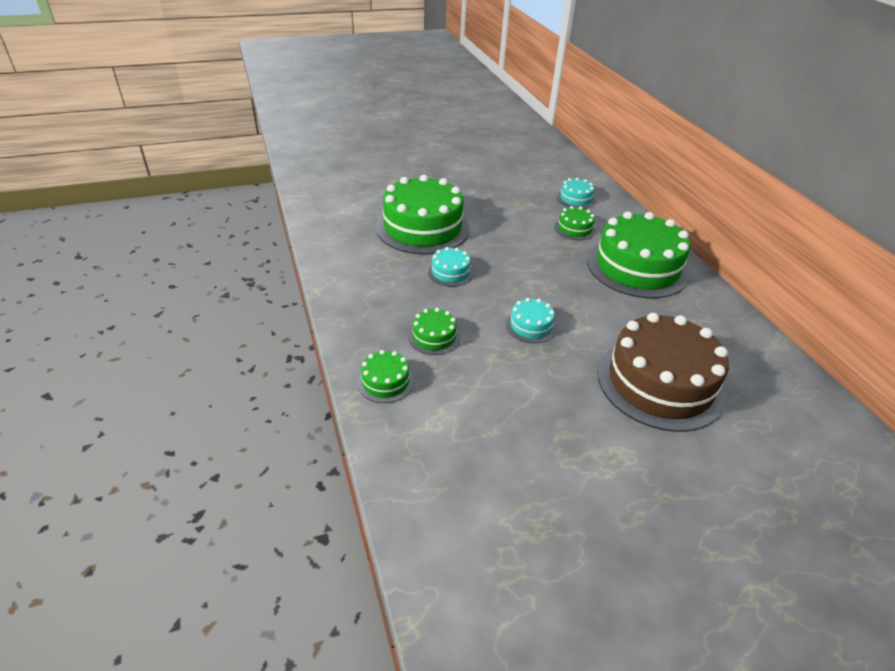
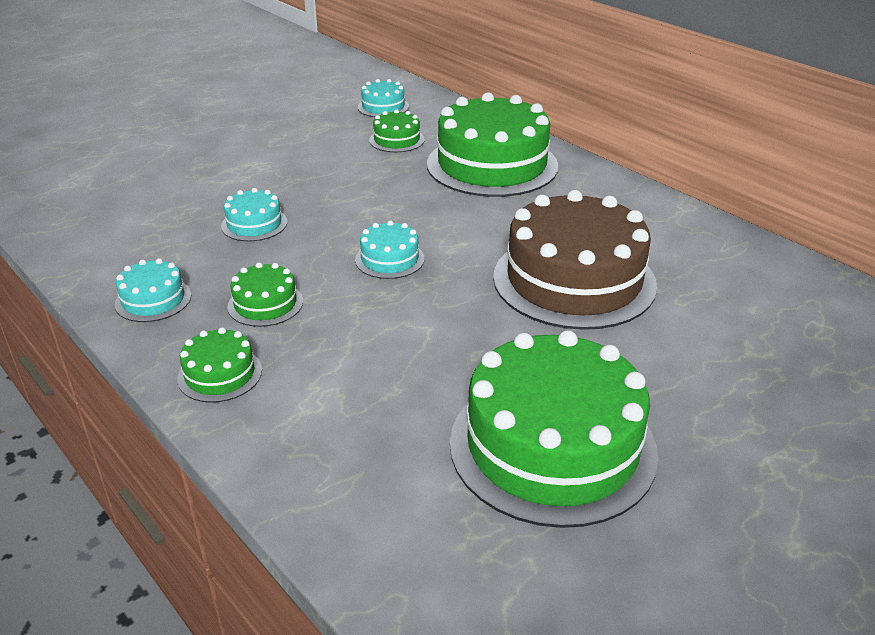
camera: 20 degrees left, 5 degrees down
green cake [376,175,470,254] -> green cake moved to [450,330,658,528]
none -> turquoise cake [115,258,192,322]

